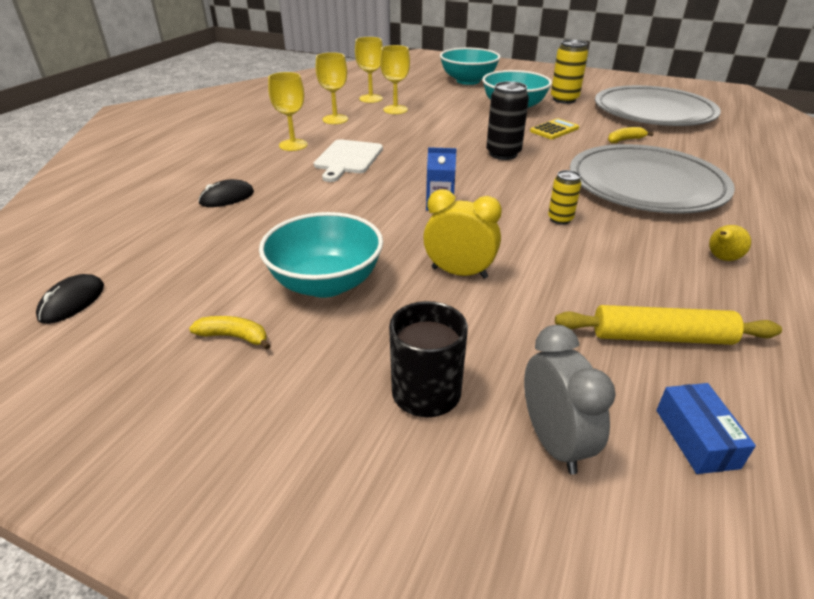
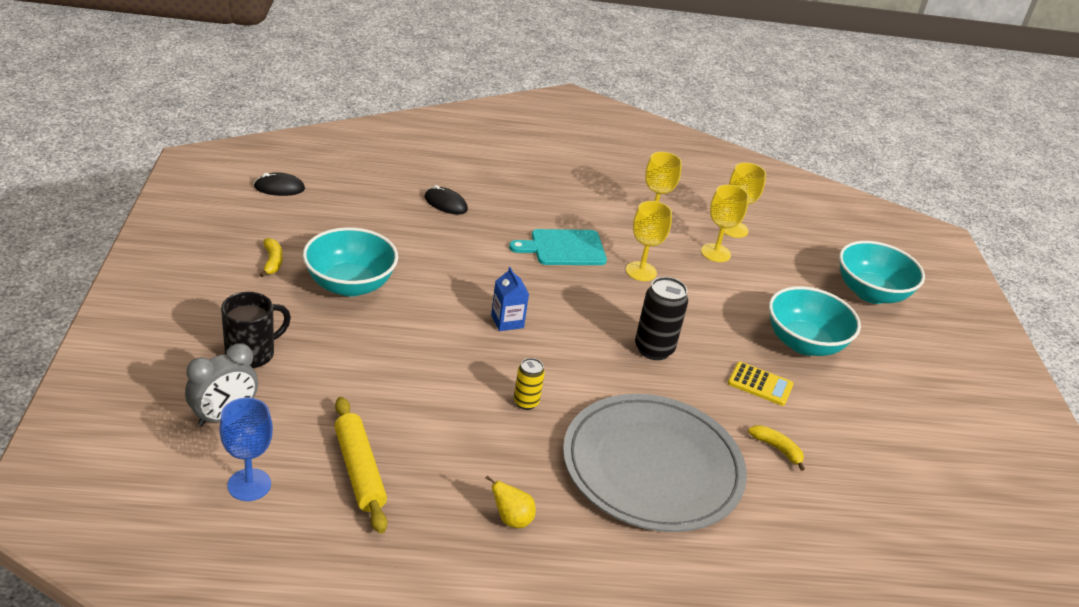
camera: 60 degrees right, 0 degrees up
yellow goblet [268,72,308,151] -> yellow goblet moved to [626,201,672,281]
white cutting board [314,139,383,182] -> turquoise cutting board [509,229,607,265]
yellow clock [423,189,502,279] -> none
yellow can [551,39,588,104] -> none
grey plate [595,85,721,126] -> none
blue box [656,383,756,474] -> blue goblet [219,398,273,501]

